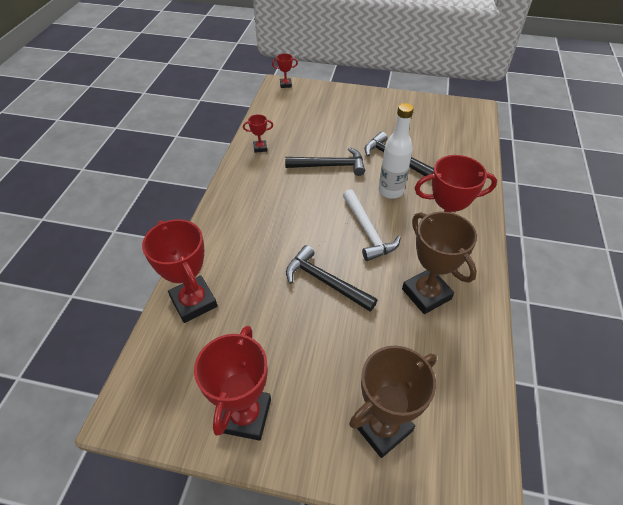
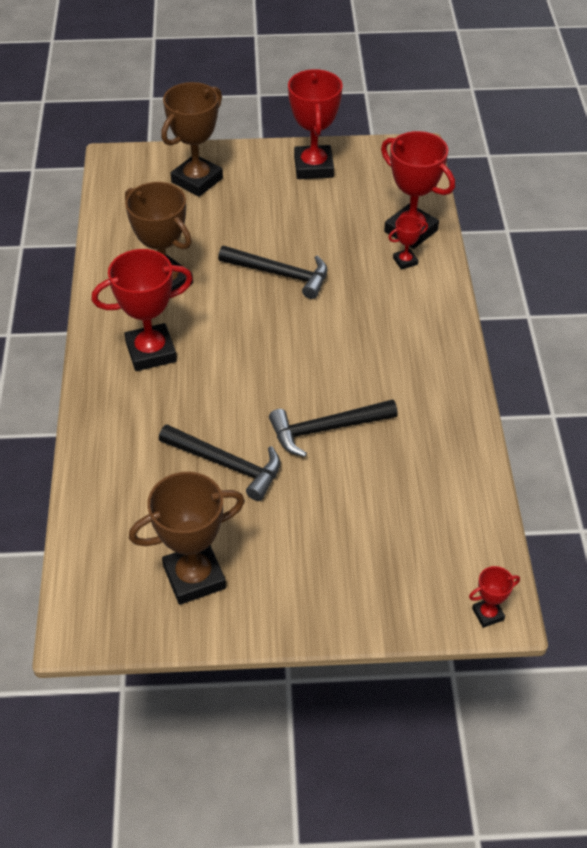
camera: 165 degrees right, 0 degrees up
red trophy [243,114,273,153] -> red trophy moved to [388,215,428,270]
white hammer [343,189,401,261] -> none
white bottle [379,103,414,199] -> none
none -> brown trophy [129,472,245,605]

